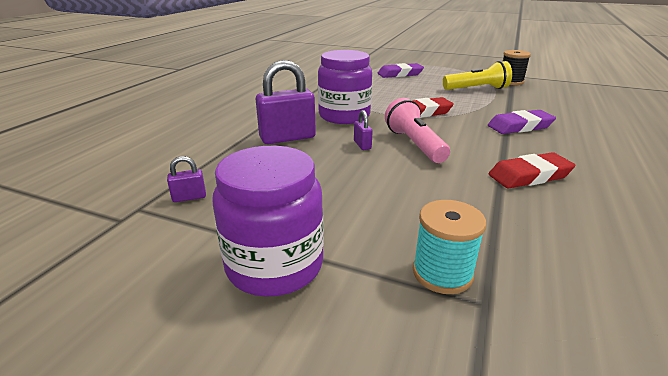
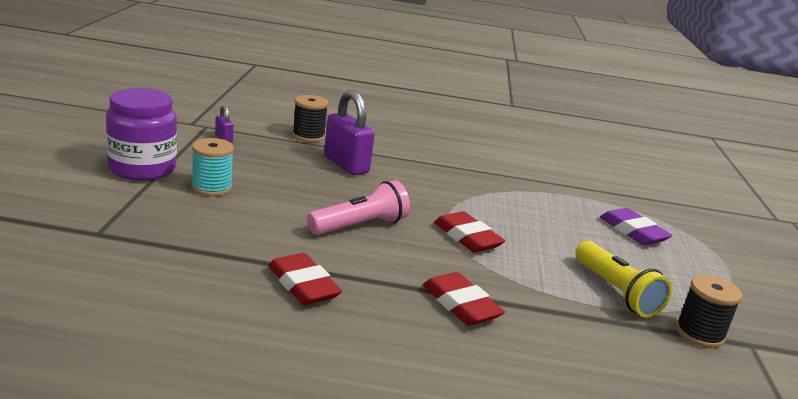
camera: 70 degrees right, 5 degrees down
purple jar [318,50,372,124] -> none
purple padlock [354,110,373,150] -> none
turquoise spool [413,200,486,294] -> turquoise spool moved to [191,138,234,197]
purple eraser [488,110,556,134] -> red eraser [423,272,505,326]
none -> black spool [292,95,328,142]

